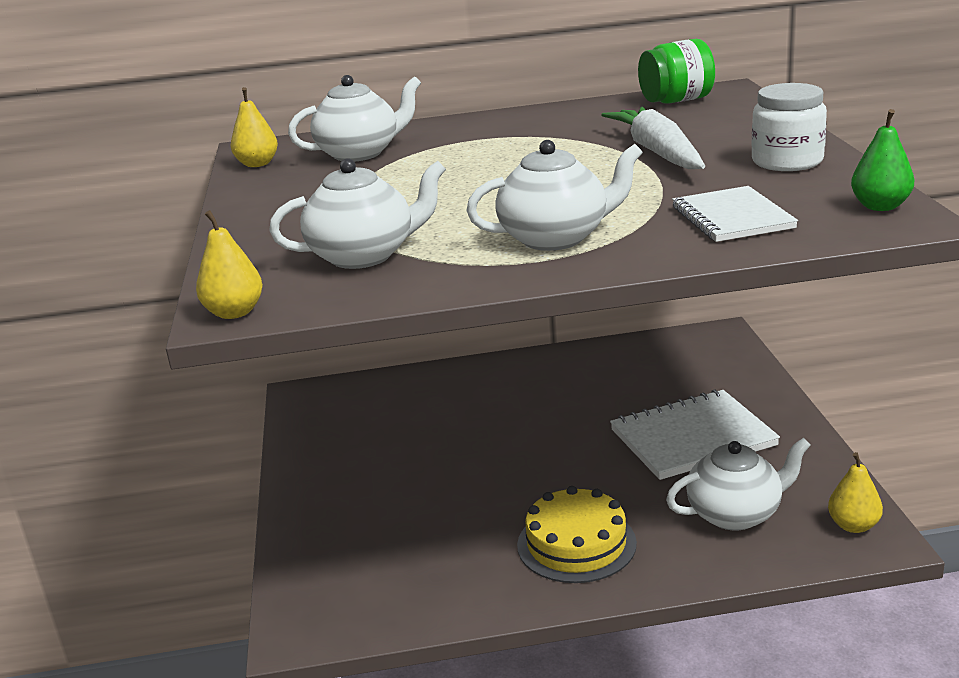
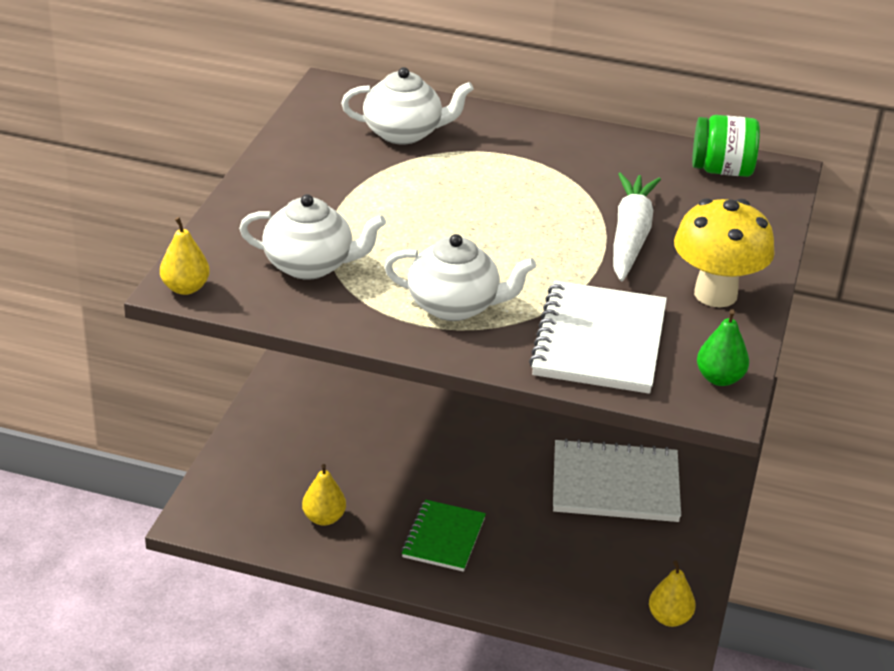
camera: 20 degrees right, 10 degrees up
yellow pear [231,87,278,167] -> yellow pear moved to [302,464,346,526]
yellow cake [517,486,637,583] -> green notebook [401,500,486,572]
white teapot [666,438,811,531] -> none
white notebook [672,186,798,242] -> white notebook [529,281,667,394], size x1.60
white jar [751,83,827,171] -> yellow mushroom [674,198,775,307]

